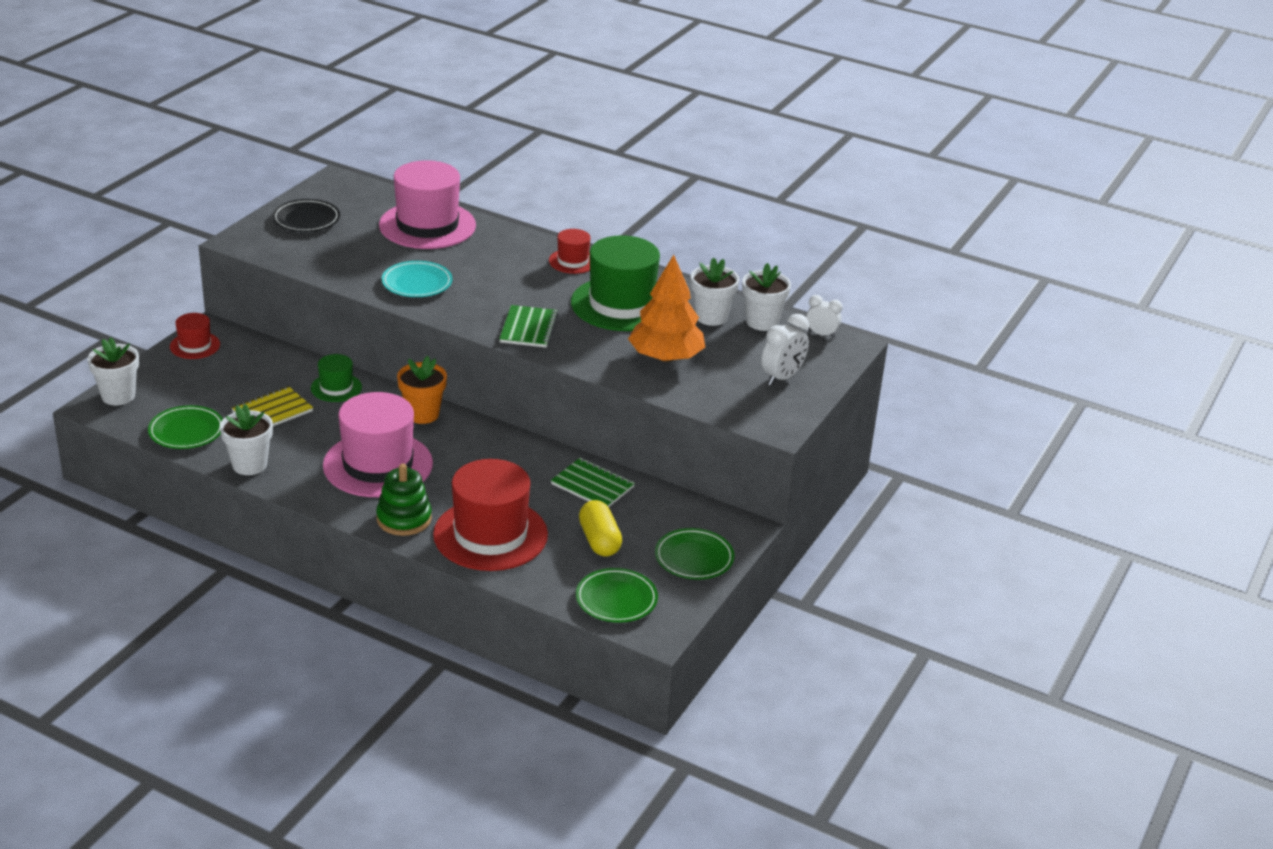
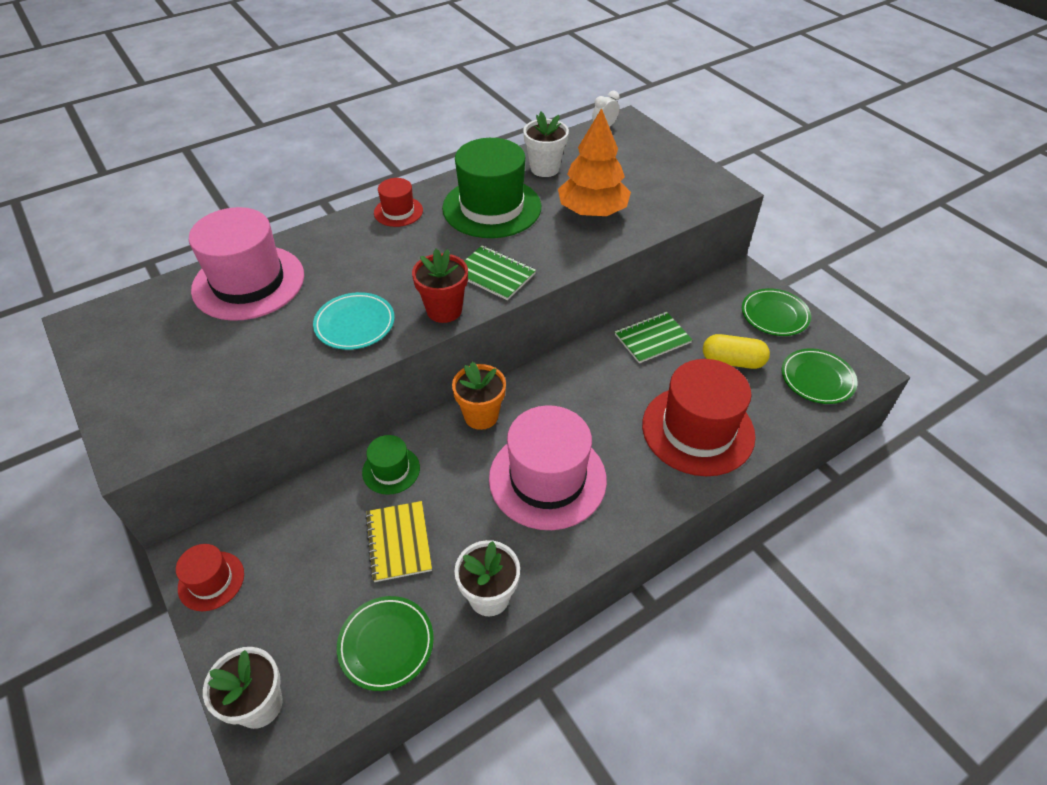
camera: 60 degrees left, 15 degrees up
black plate [272,199,340,232] -> none
green stacking toy [376,464,432,536] -> none
white flower pot [742,263,791,331] -> none
white clock [761,314,809,386] -> none
none -> red flower pot [412,249,468,323]

